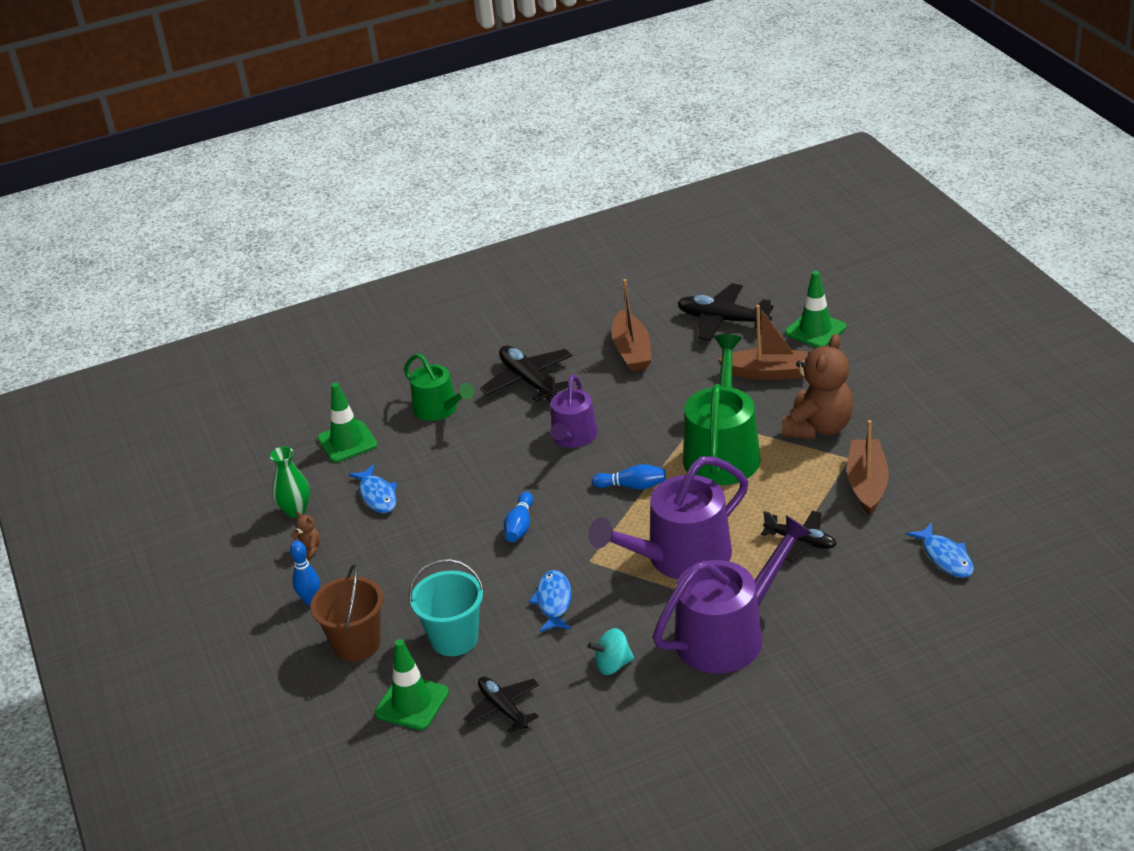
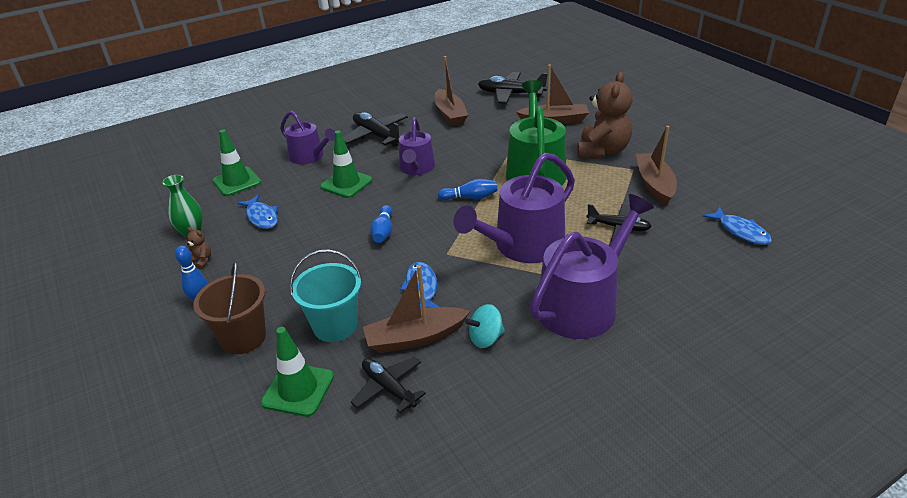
camera: 10 degrees left, 0 degrees up
green watering can [404,353,474,421] -> purple watering can [280,111,335,164]
green traffic cone [785,271,846,348] -> green traffic cone moved to [320,130,373,198]
none -> brown boat [363,265,470,353]

